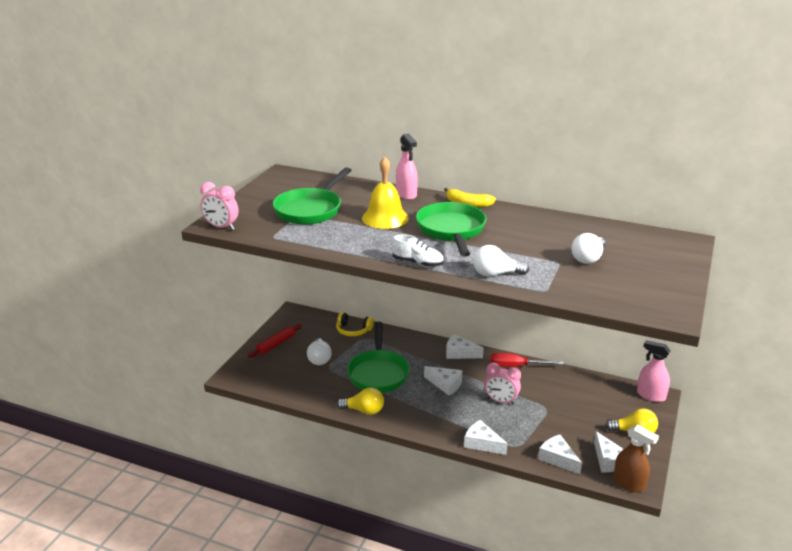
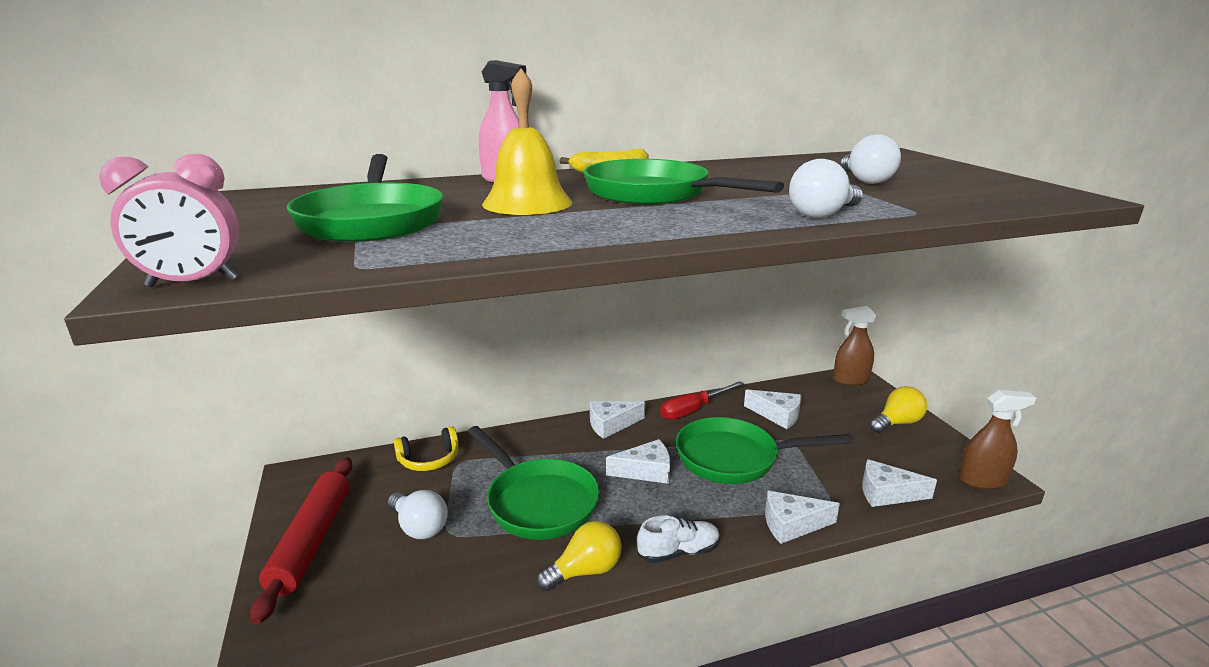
camera: 40 degrees left, 5 degrees down
red rolling pin [248,324,302,357] -> red rolling pin [250,457,353,625], size x1.59
white shoe [392,234,444,267] -> white shoe moved to [637,516,720,563]
pink clock [484,362,521,405] -> green pan [676,417,851,484]
white cheese [594,431,624,473] -> white cheese moved to [744,389,801,429]
pink spray bottle [637,340,670,402] -> brown spray bottle [833,306,877,386]

